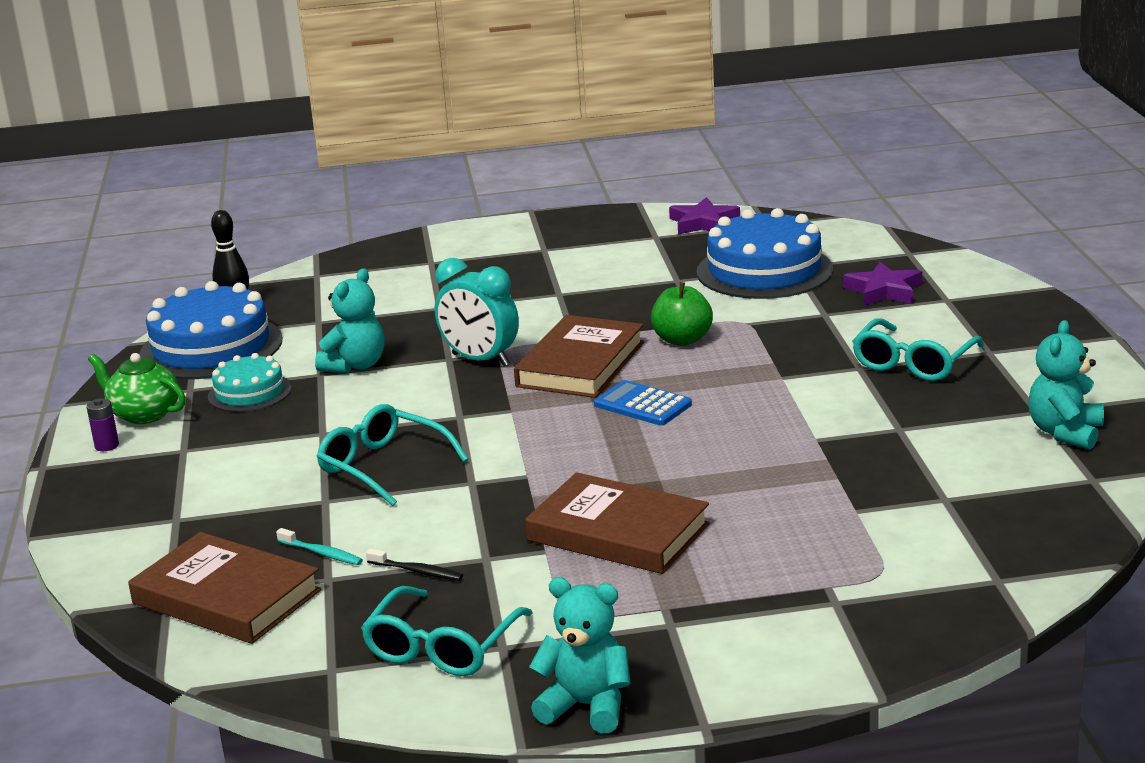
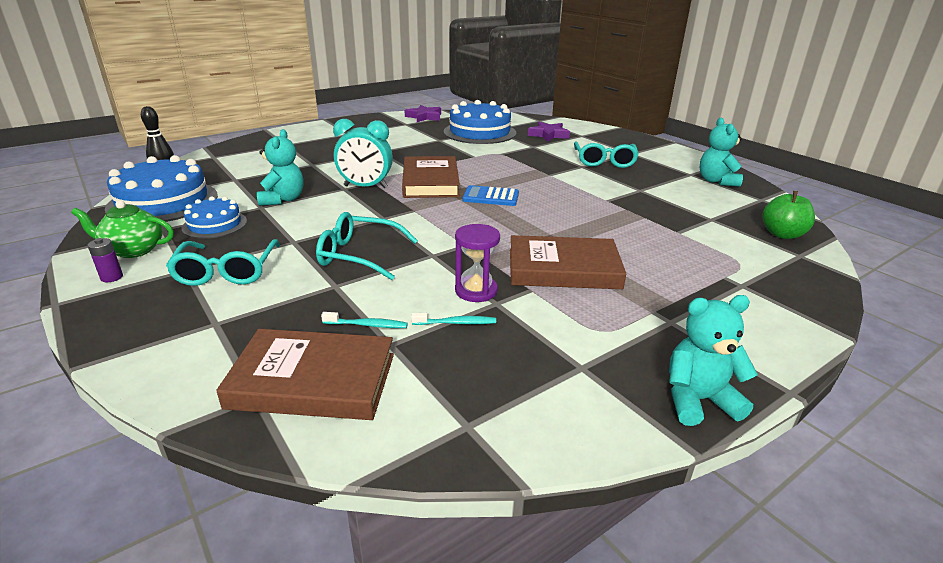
camera: 30 degrees left, 5 degrees up
turquoise cake [208,353,292,412] -> blue cake [181,196,247,239]
turquoise glasses [361,586,532,676] -> turquoise glasses moved to [166,239,280,286]
black toothbrush [366,548,463,581] -> turquoise toothbrush [411,313,496,325]
green apple [651,282,713,346] -> green apple moved to [762,191,815,239]
none -> purple hourglass [455,224,500,302]

